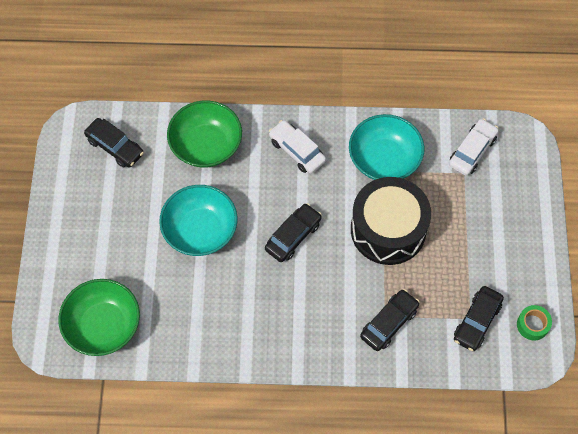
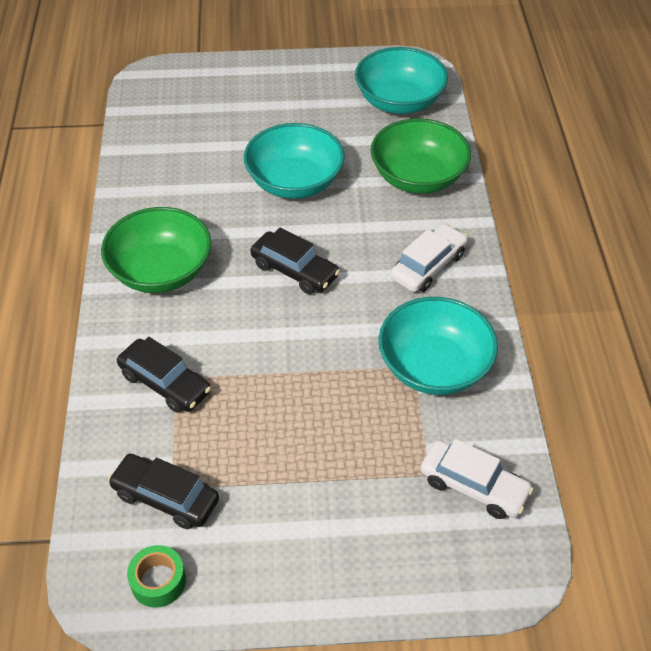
camera: 85 degrees right, 15 degrees down
green bowl [58,279,140,356] -> green bowl moved to [101,207,211,293]
black car [84,118,144,168] -> turquoise bowl [355,47,448,114]
black drum [351,177,431,265] -> none

